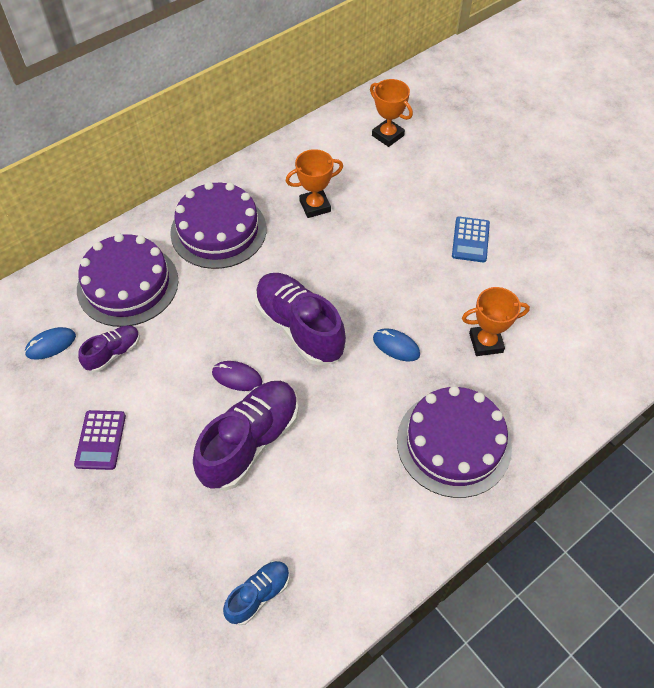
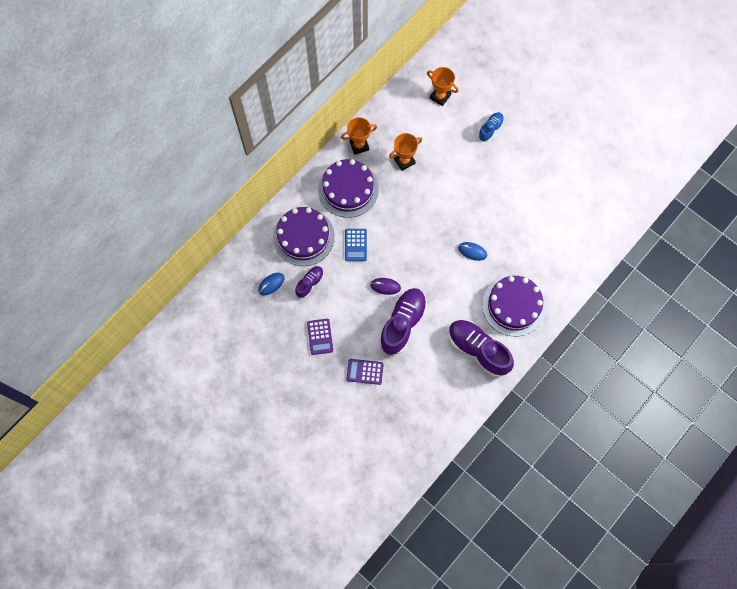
camera: 10 degrees left, 15 degrees up
blue shoe [223,561,290,625] -> blue shoe moved to [478,112,504,142]
purple shoe [255,273,346,366] -> purple shoe moved to [449,320,514,377]
blue calculator [452,217,490,262] -> blue calculator moved to [345,229,367,261]
orange trophy [462,287,530,356] -> orange trophy moved to [341,117,377,155]
none -> purple calculator [346,359,384,385]

